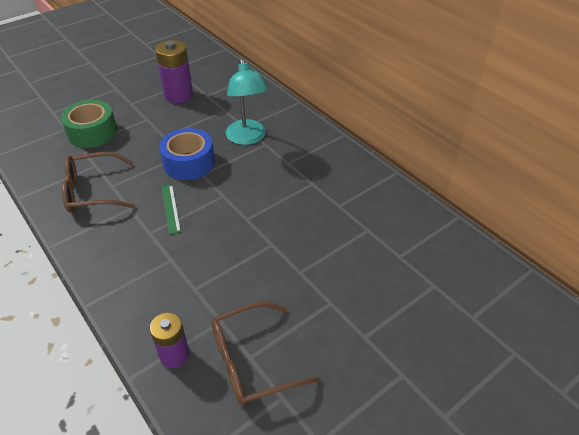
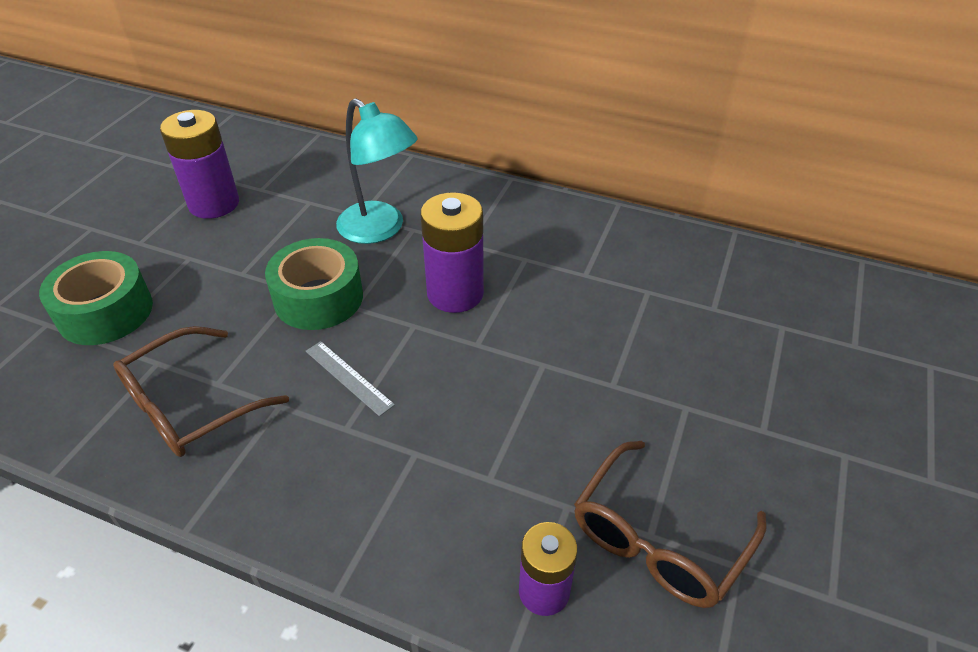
camera: 30 degrees left, 0 degrees up
blue tape [159,128,215,180] -> green tape [265,238,363,330]
green ruler [162,185,181,234] -> grey ruler [306,341,395,417]
none -> purple battery [421,192,484,313]

